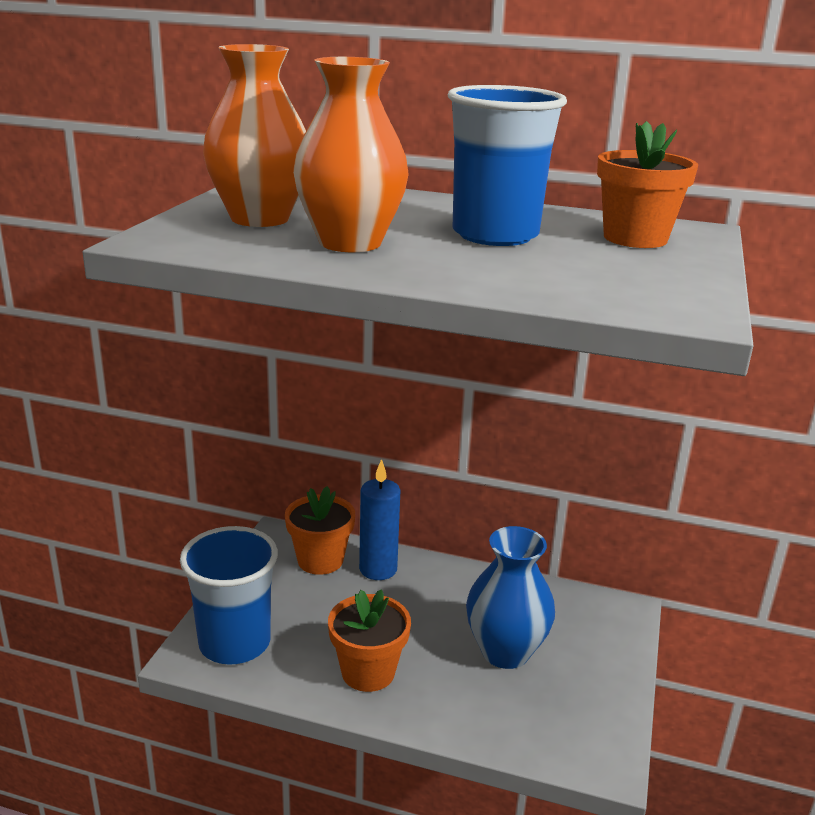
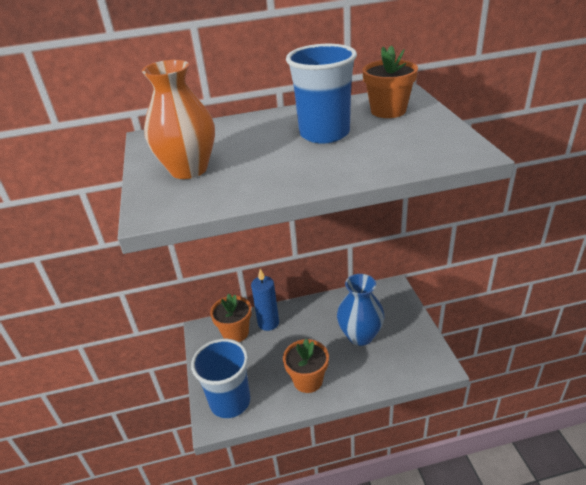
camera: 25 degrees left, 10 degrees up
orange vase [293,57,409,252] -> none

